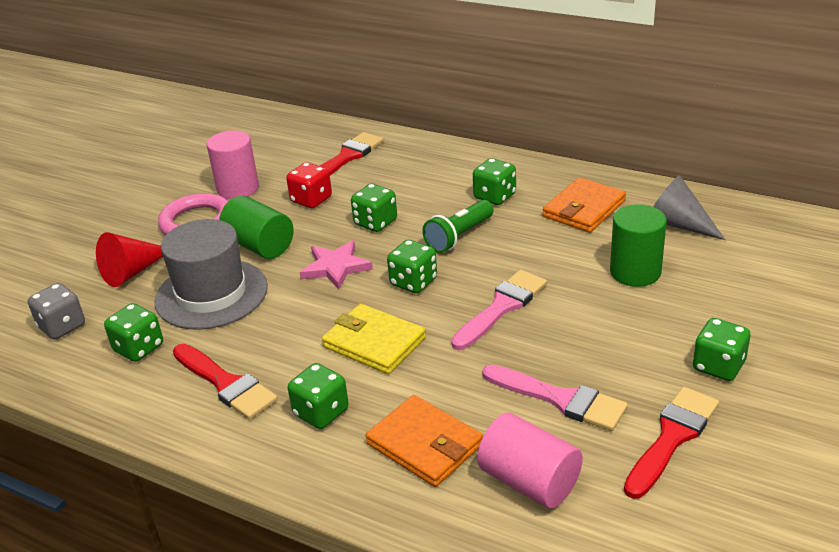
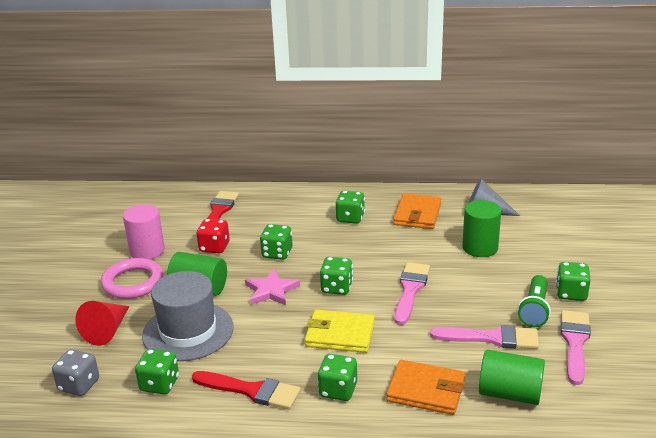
camera: 25 degrees left, 5 degrees down
green flashlight [422,200,494,253] -> green flashlight moved to [518,275,551,327]
pink cylinder [477,413,583,509] -> green cylinder [479,350,545,405]
red brush [624,387,719,499] -> pink brush [560,310,591,385]

